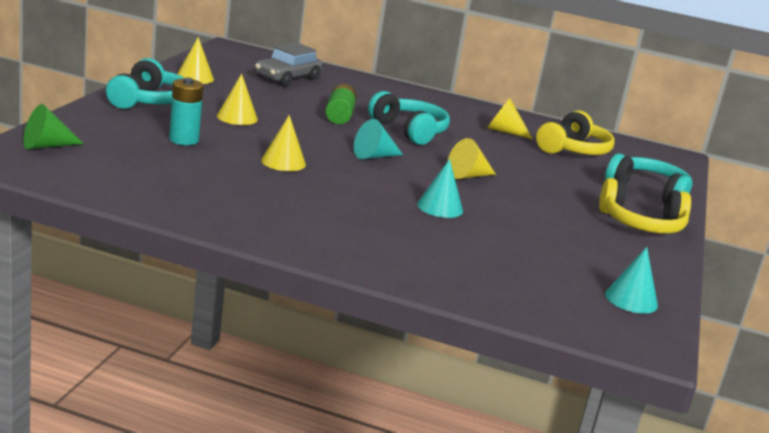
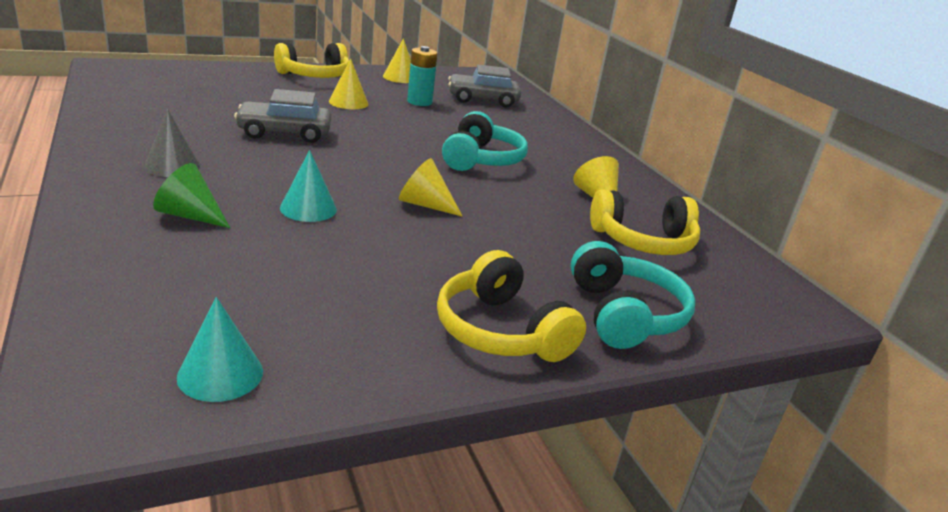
camera: 50 degrees right, 5 degrees up
green cone [23,104,84,149] -> green cone moved to [153,163,230,228]
turquoise headphones [106,58,184,109] -> yellow headphones [274,43,349,78]
turquoise battery [169,78,203,145] -> turquoise battery moved to [407,46,437,106]
yellow cone [261,115,306,171] -> grey car [234,89,331,143]
green battery [326,84,357,124] -> none
turquoise cone [354,119,403,159] -> none
none -> grey cone [144,109,200,177]

